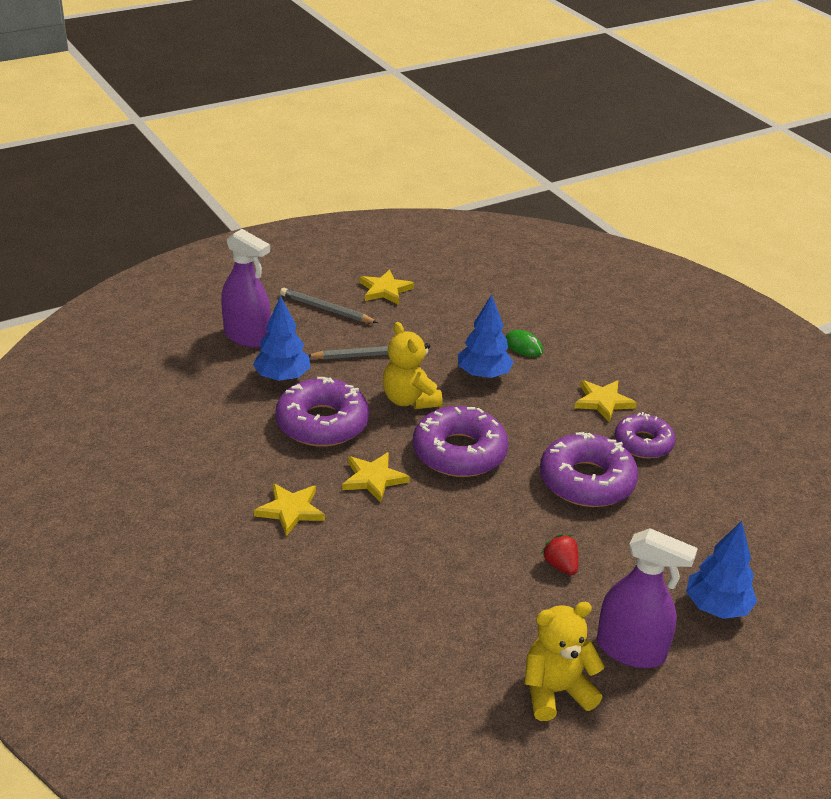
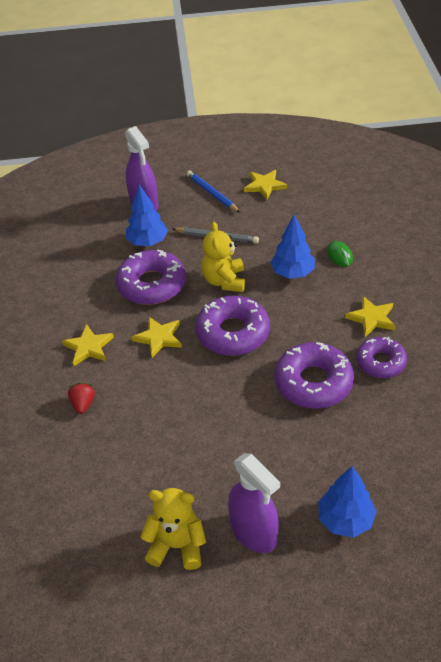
camera: 30 degrees right, 10 degrees up
grey pencil [280,288,378,323] -> blue pencil [187,170,240,213]
red strawberry [541,534,579,575] -> red strawberry moved to [68,382,95,414]

